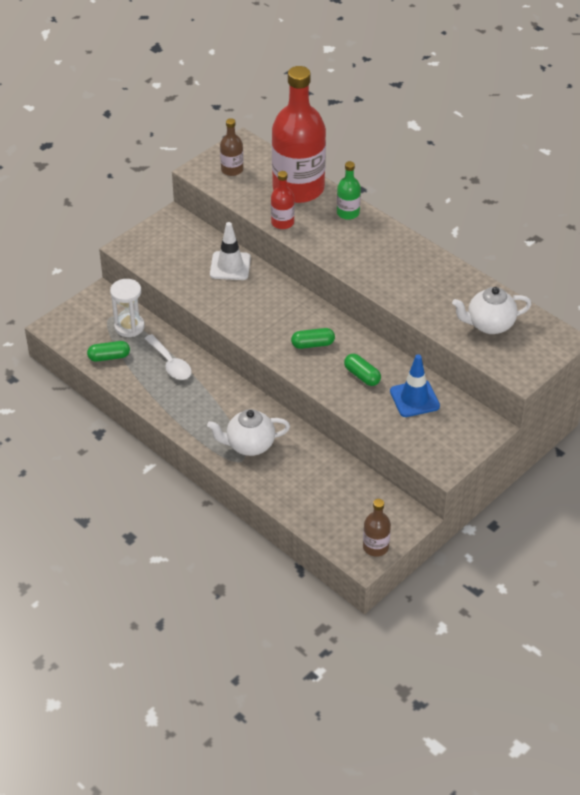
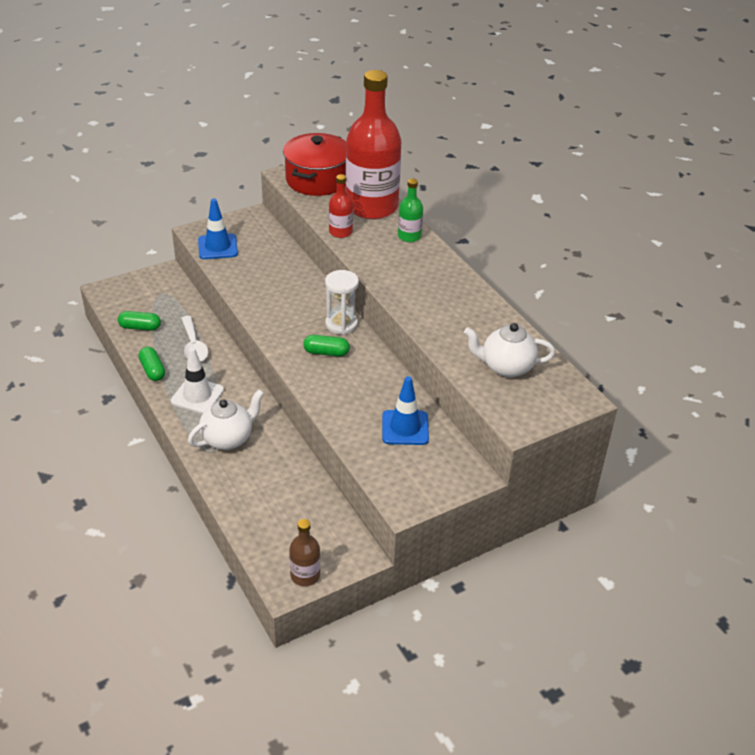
camera: 15 degrees right, 5 degrees down
white hourglass [110,279,145,337] -> white hourglass moved to [325,270,359,335]
white teapot [207,409,290,456] -> white teapot turned 135 degrees clockwise [188,389,264,450]
white traffic cone [210,222,251,280] -> white traffic cone moved to [171,347,224,414]
brown bottle [220,118,243,176] -> red pot [283,133,346,196]
green capsule [344,354,381,386] -> green capsule moved to [138,347,165,381]
none -> blue traffic cone [198,198,238,259]

